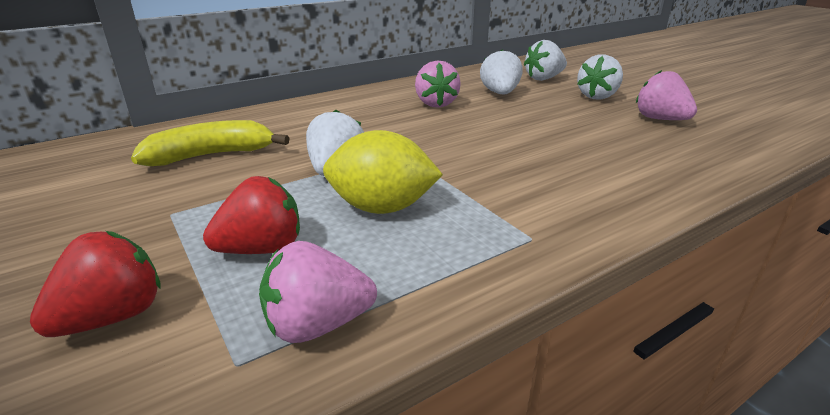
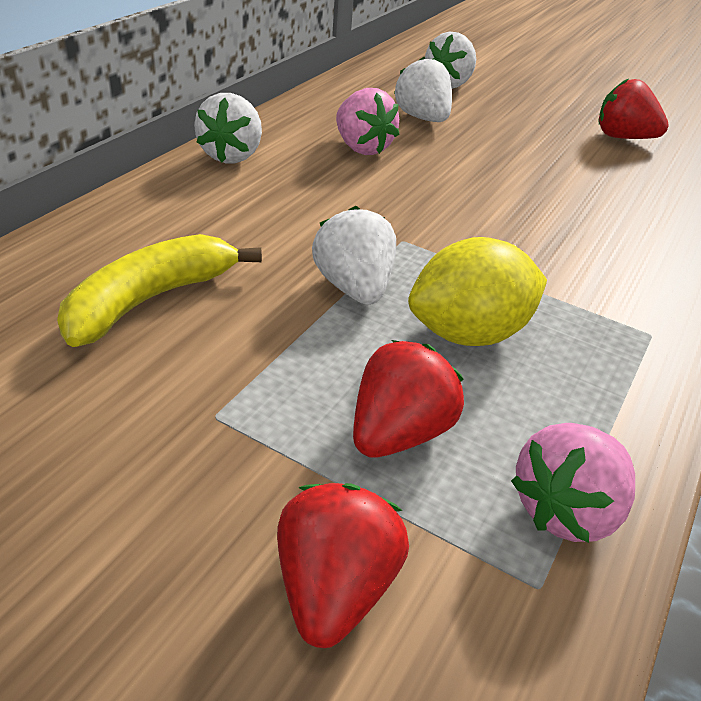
camera: 30 degrees left, 10 degrees up
white strawberry [577,55,623,100] -> white strawberry moved to [194,93,262,163]
pink strawberry [636,70,697,120] -> red strawberry [598,79,669,139]

